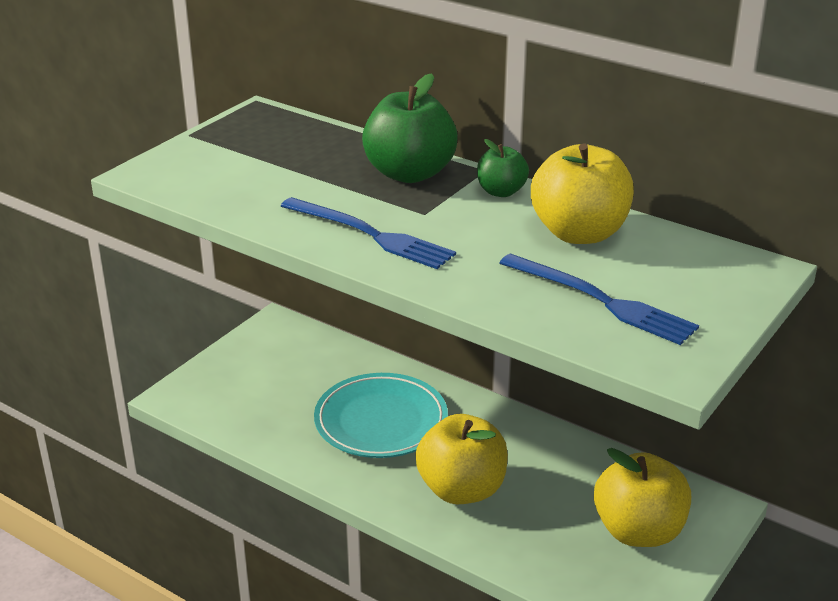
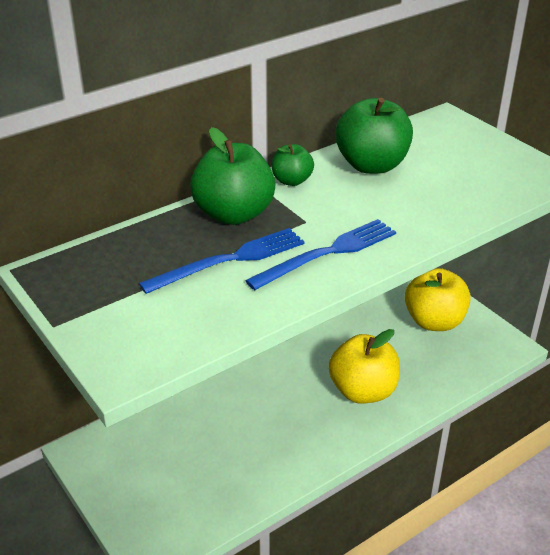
camera: 70 degrees left, 5 degrees up
turquoise plate [314,373,448,458] -> none
blue fork [500,254,699,345] -> blue fork moved to [139,228,305,294]
yellow apple [531,144,634,244] -> green apple [335,98,413,174]

